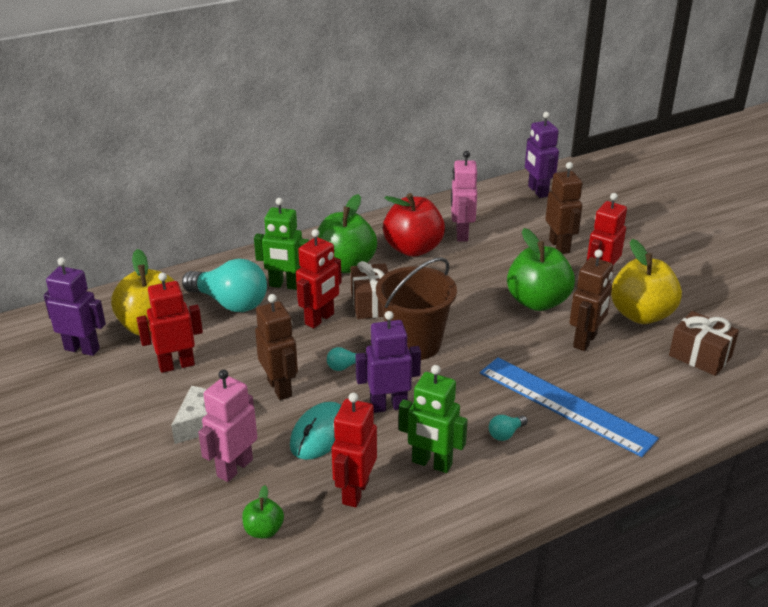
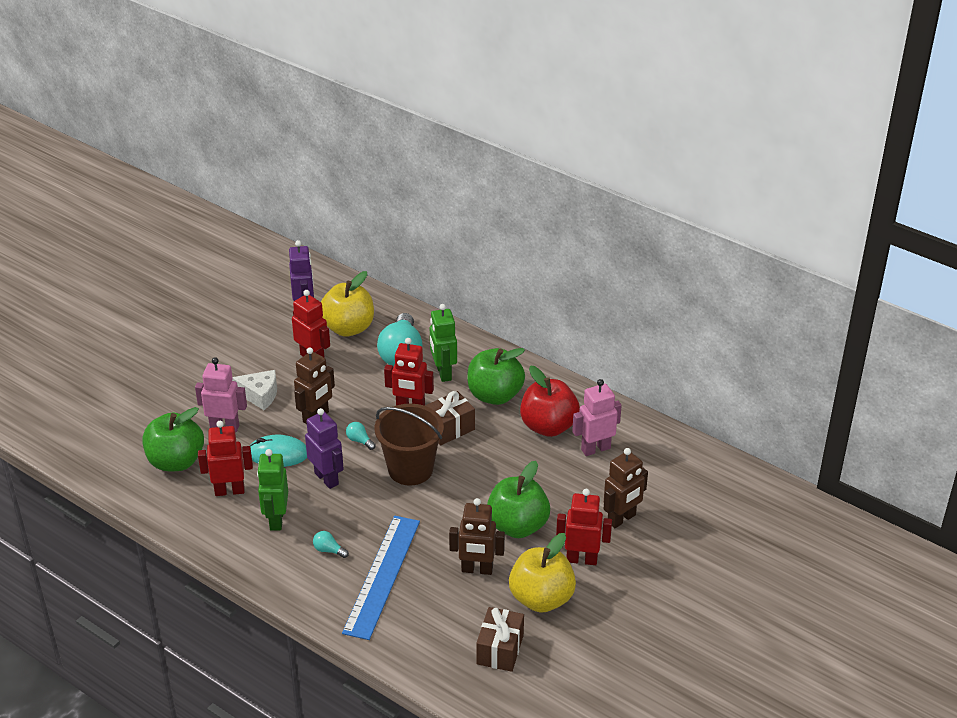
camera: 65 degrees right, 5 degrees up
green apple [242,485,284,539] -> green apple [142,407,204,471], size x2.12
purple robot [525,112,559,198] -> none

